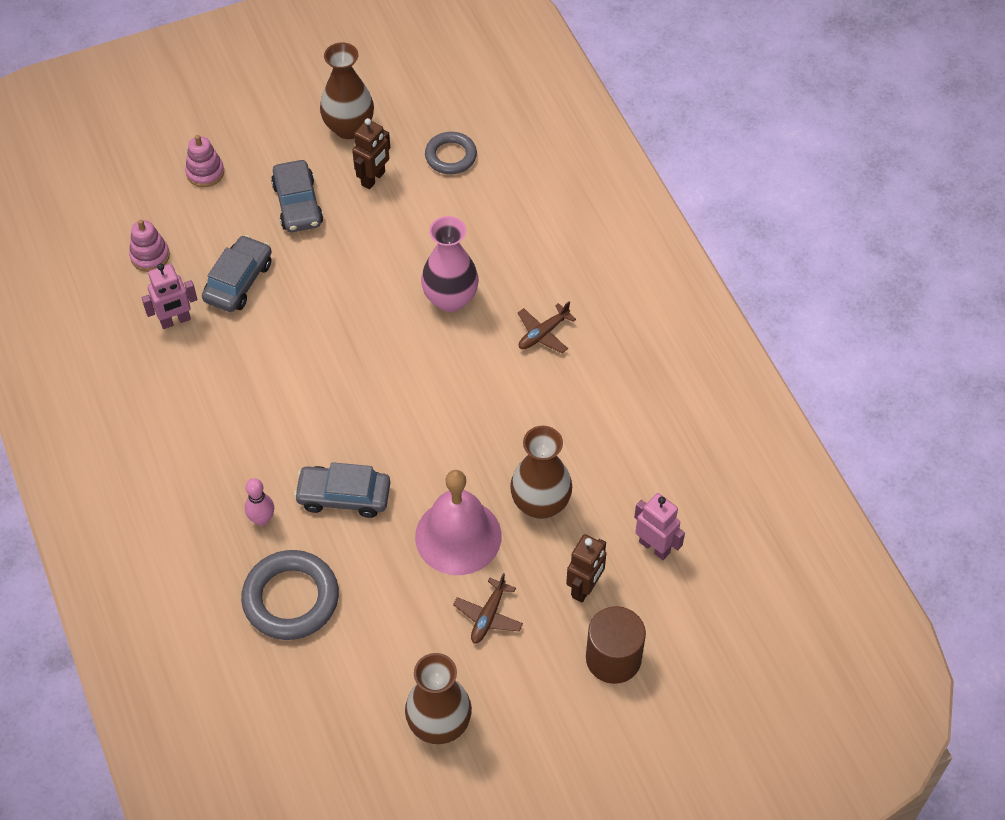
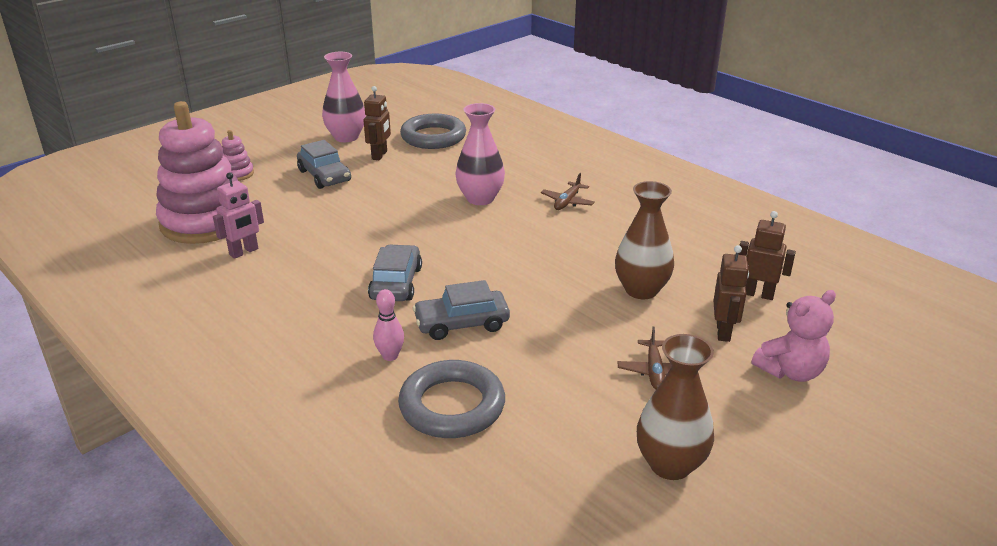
camera: 20 degrees left, 25 degrees down
pink stacking toy [129,219,170,272] -> pink stacking toy [156,101,238,244], size x2.43
grey car [202,235,272,312] -> grey car moved to [368,244,422,301]
brown vase [320,42,374,139] -> pink vase [322,52,366,142]
pink bell [415,470,502,575] -> none
grey ring [425,132,477,174] -> grey ring [400,113,466,149], size x1.59
brown cylinder [586,606,646,684] -> pink teddy bear [752,290,836,382]
pink robot [634,493,685,560] -> brown robot [738,211,796,300]

